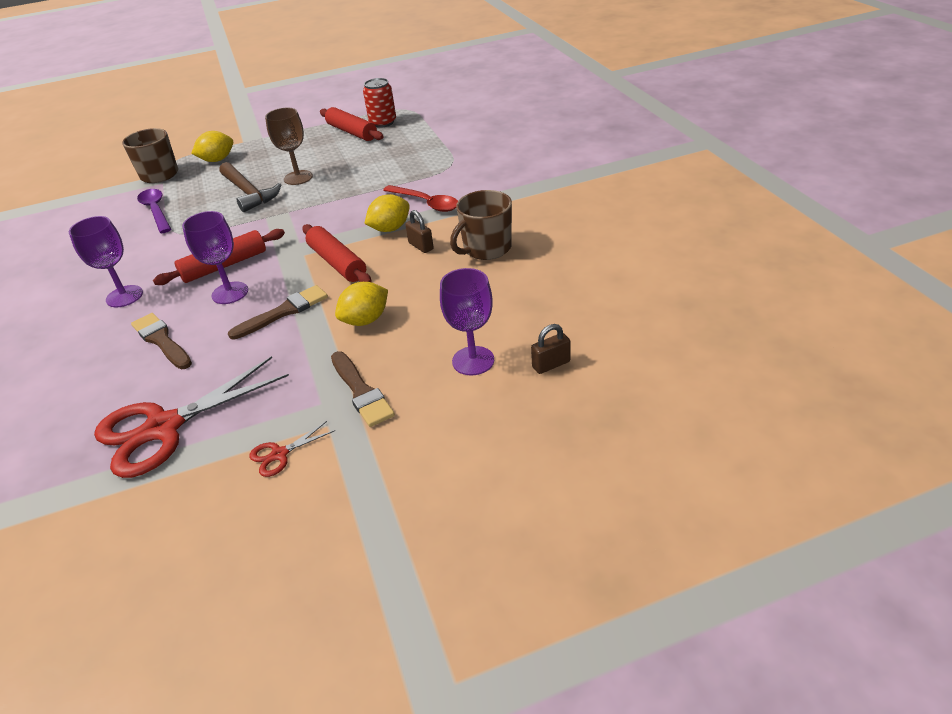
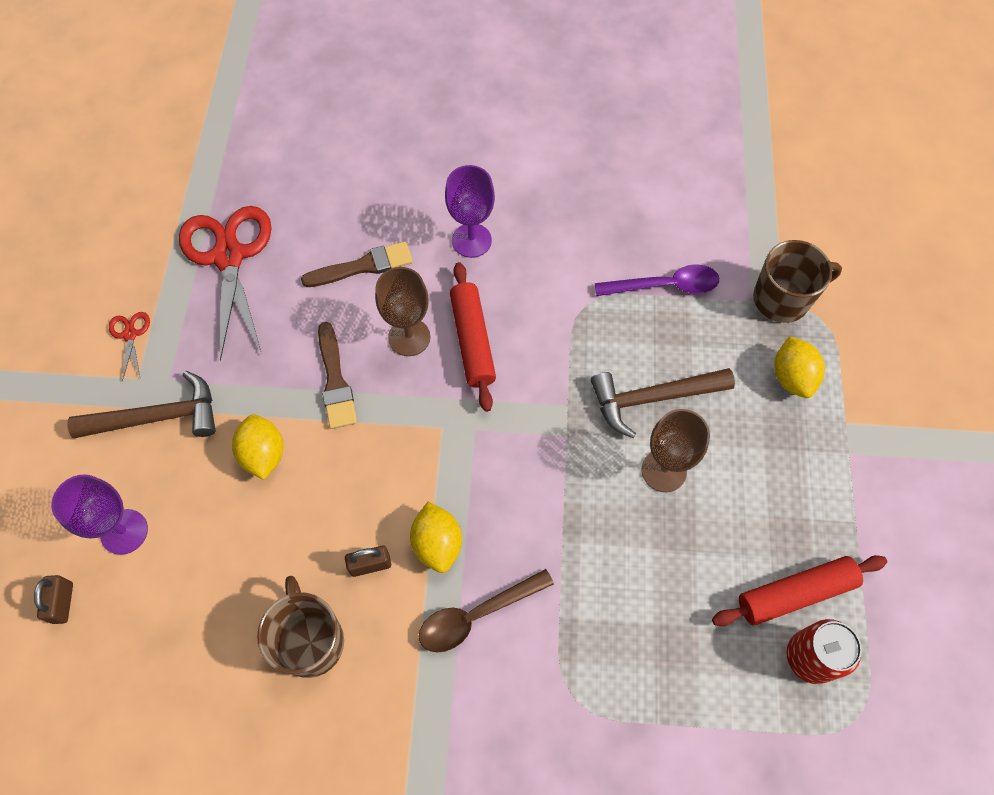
camera: 110 degrees right, 25 degrees up
purple goblet [182,211,248,304] -> brown goblet [375,267,430,356]
red rolling pin [302,224,372,282] -> none
brown brush [331,351,395,427] -> brown hammer [67,371,216,438]
red spoon [383,185,458,212] -> brown spoon [419,569,554,652]

